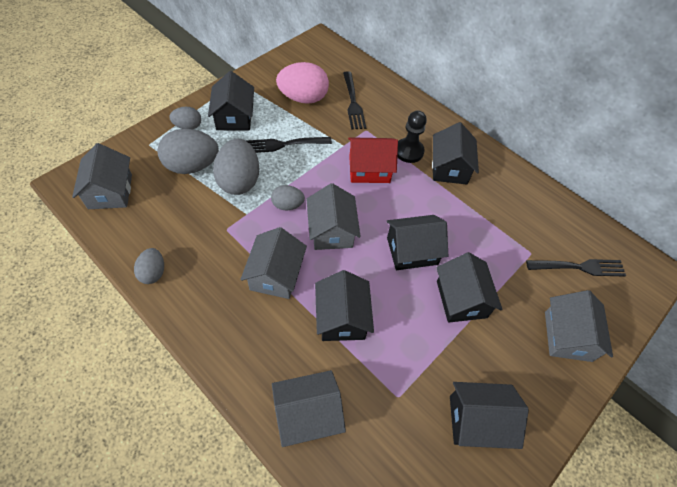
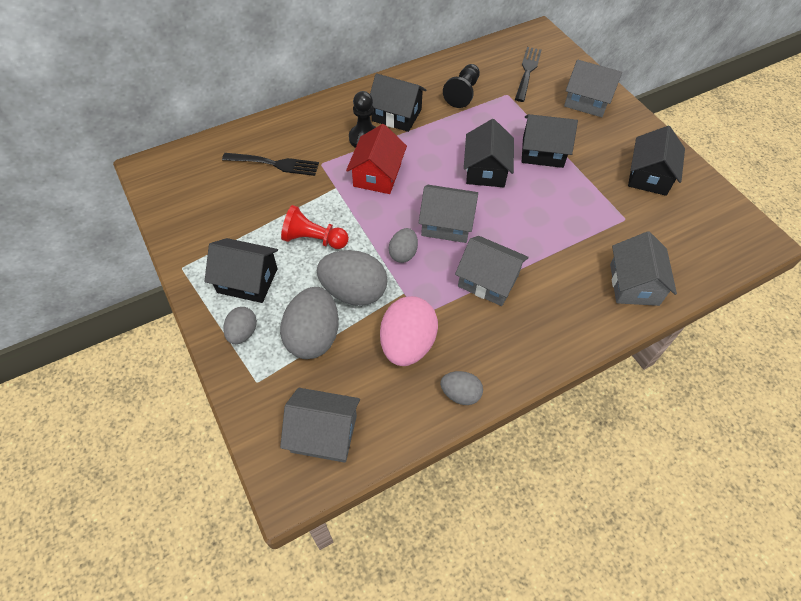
camera: 70 degrees left, 0 degrees up
black fork [247,137,332,153] -> red pawn [281,205,349,249]
pink egg [276,62,329,104] -> pink egg moved to [380,296,438,366]
black house [315,270,374,341] -> none
none -> black pawn [443,64,480,108]

